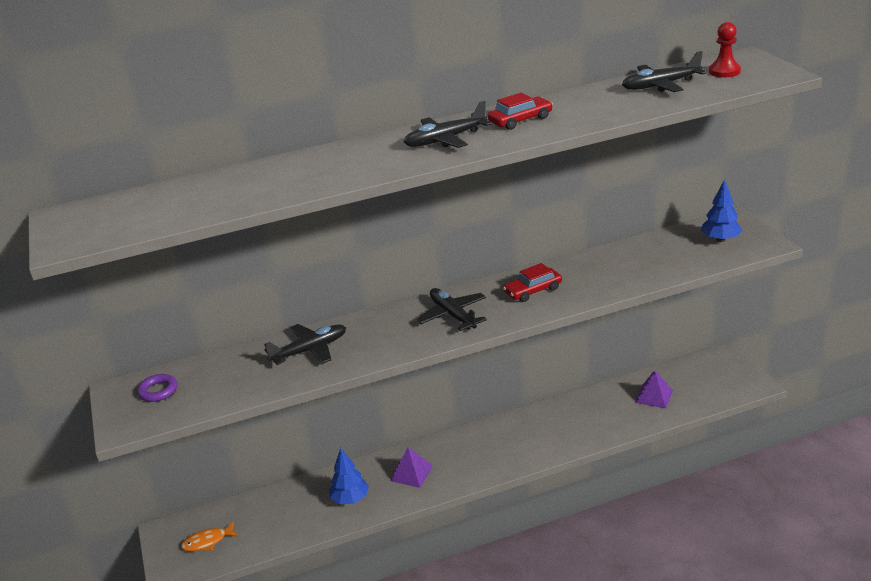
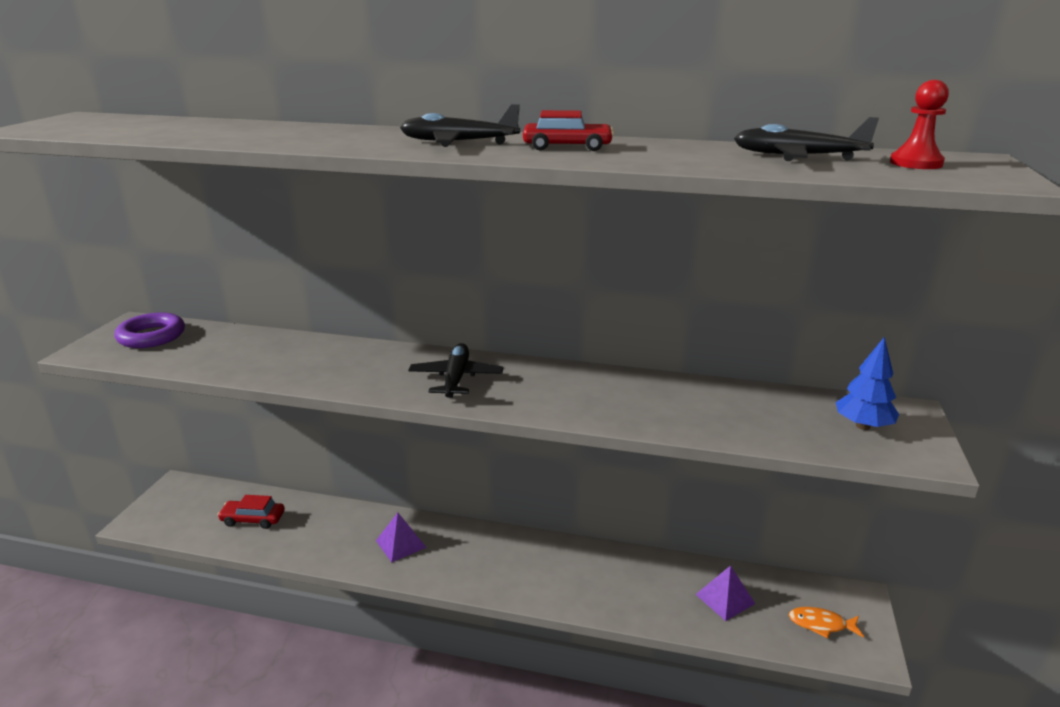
camera: 30 degrees right, 5 degrees down
purple ring [137,374,177,402] -> purple ring [115,312,185,348], size x1.55
orange fish [181,522,239,551] -> orange fish moved to [789,607,864,639]
black plane [264,324,346,365] -> none
blue tree [329,448,369,504] -> none
red car [503,263,562,302] -> red car moved to [218,495,285,529]

